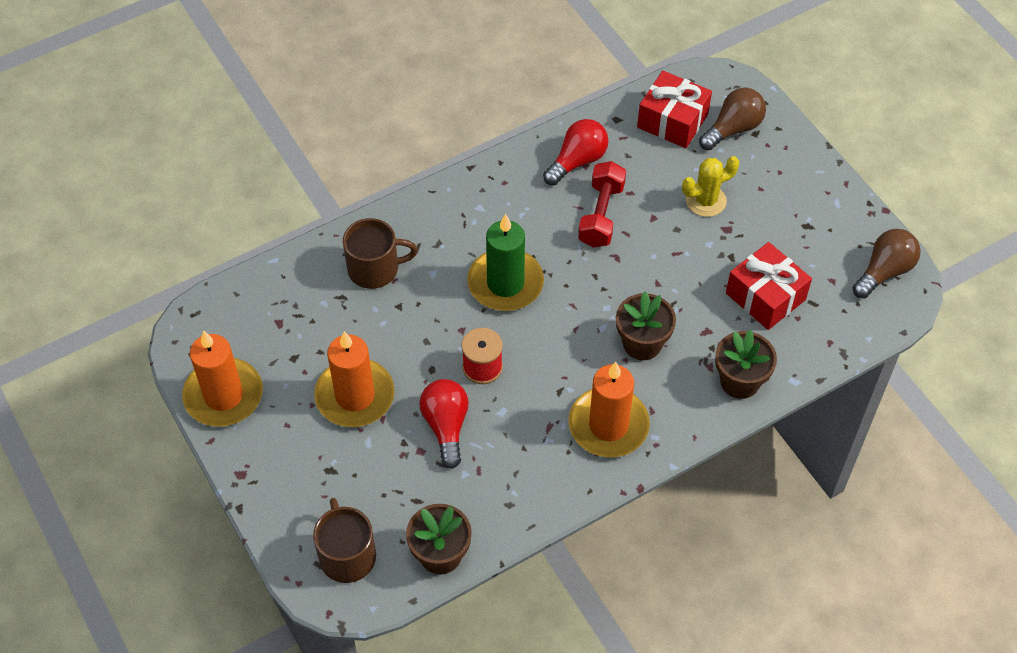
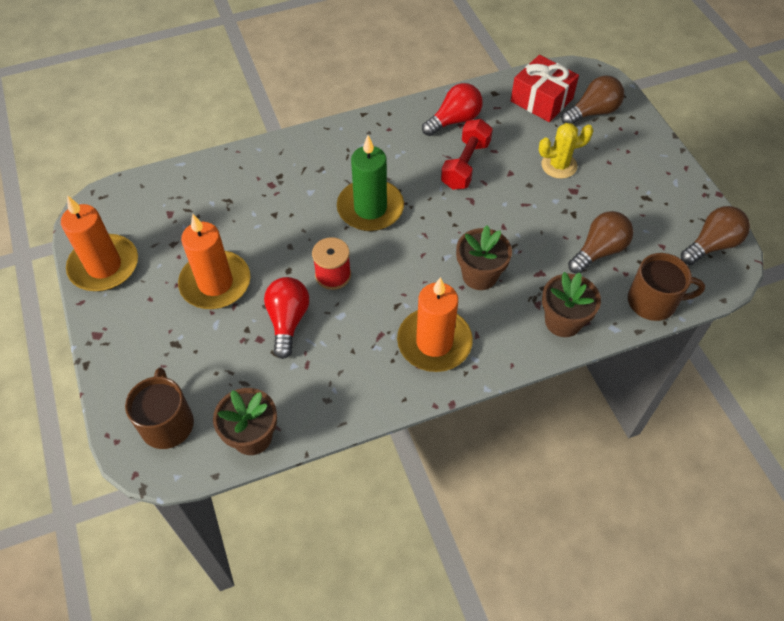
camera: 10 degrees right, 0 degrees up
brown mug [343,218,418,289] -> brown mug moved to [628,253,705,321]
red gift [726,242,812,330] -> brown light bulb [568,211,633,274]

